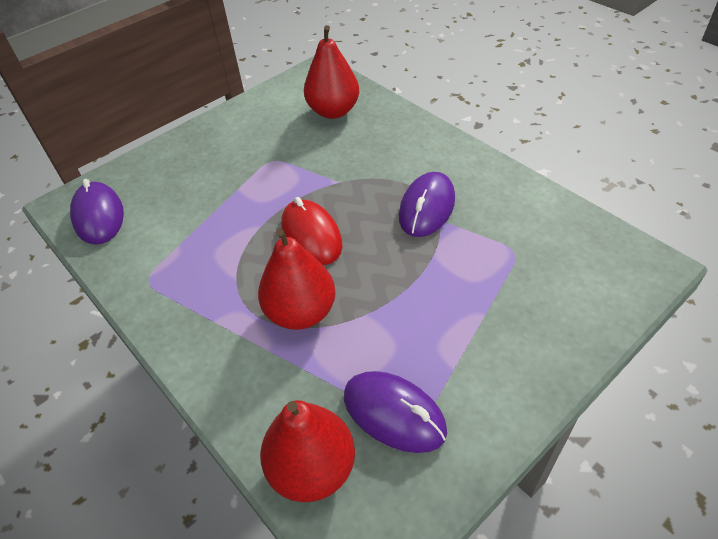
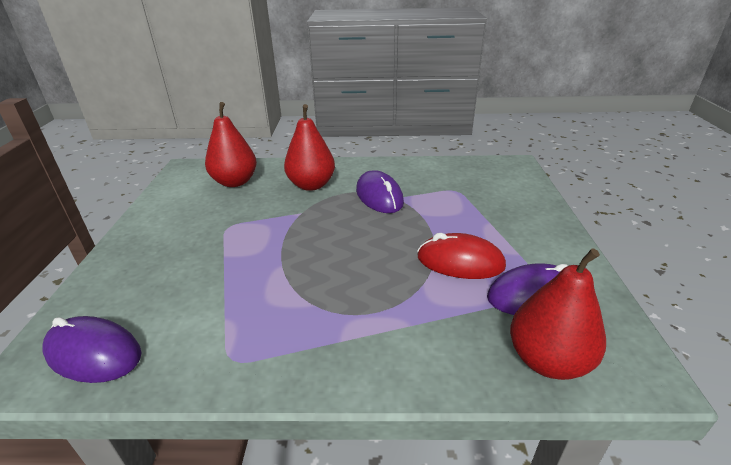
camera: 50 degrees left, 15 degrees down
red pear [258,229,336,330] -> red pear moved to [284,104,335,191]
red mouse [281,197,343,265] -> red mouse moved to [417,233,506,279]

